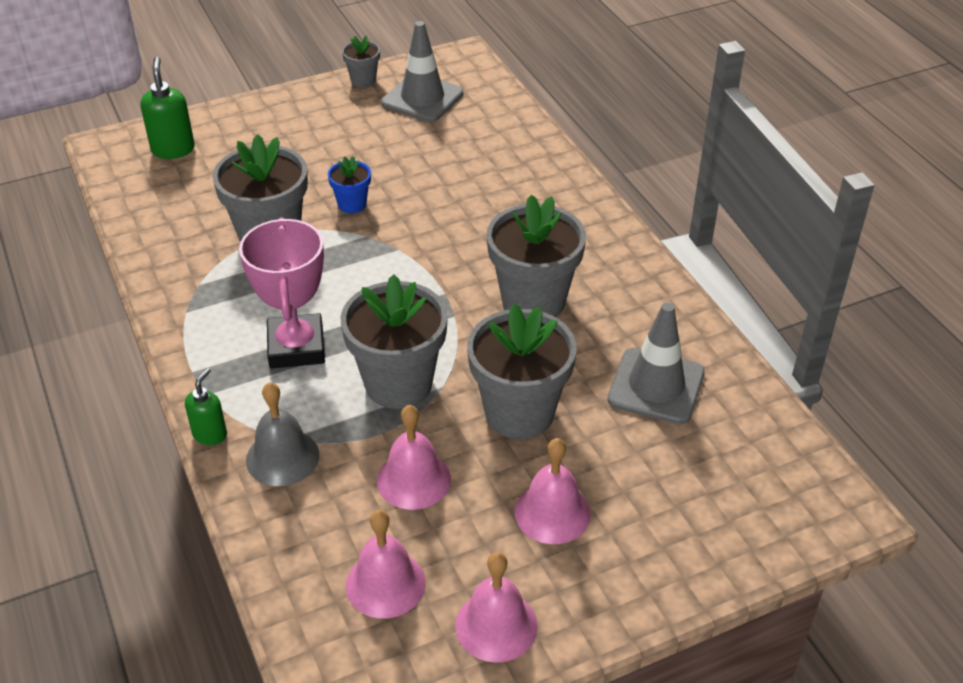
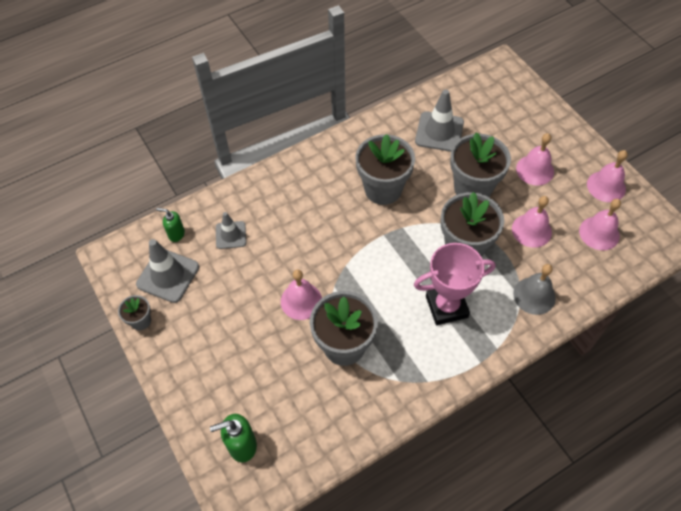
camera: 95 degrees left, 15 degrees up
green soap dispenser [185,368,227,445] -> green soap dispenser moved to [156,208,185,242]
blue flower pot [328,156,371,213] -> pink bell [281,269,322,320]
none -> grey traffic cone [216,212,246,249]

